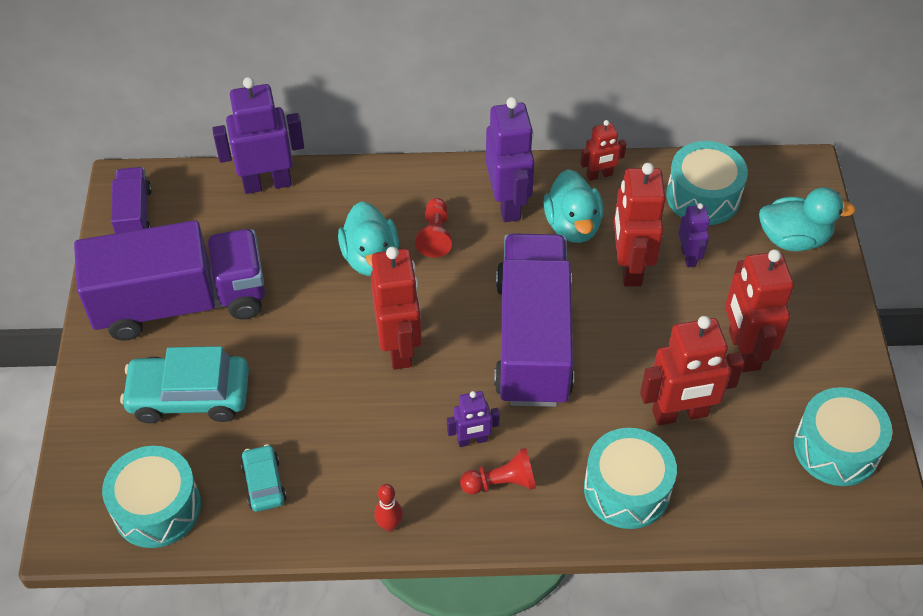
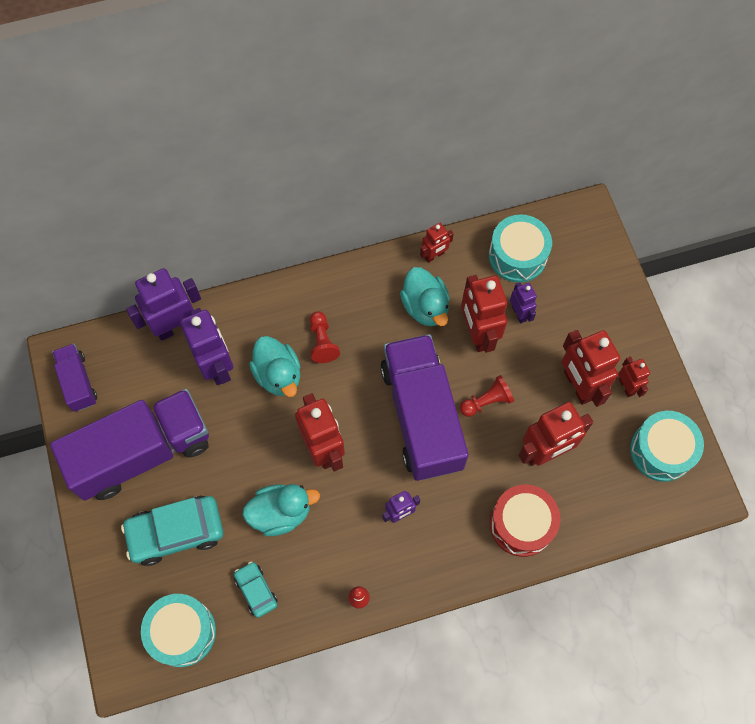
camera: 15 degrees left, 15 degrees up
red pawn [460,448,536,494] -> red pawn moved to [460,375,514,417]
purple robot [486,97,535,222] -> purple robot moved to [181,308,233,385]
turquoise drum [584,428,677,529] -> red drum [490,485,560,557]
turquoise duck [759,187,856,251] -> turquoise duck moved to [242,484,320,536]
none -> red robot [618,357,650,397]

